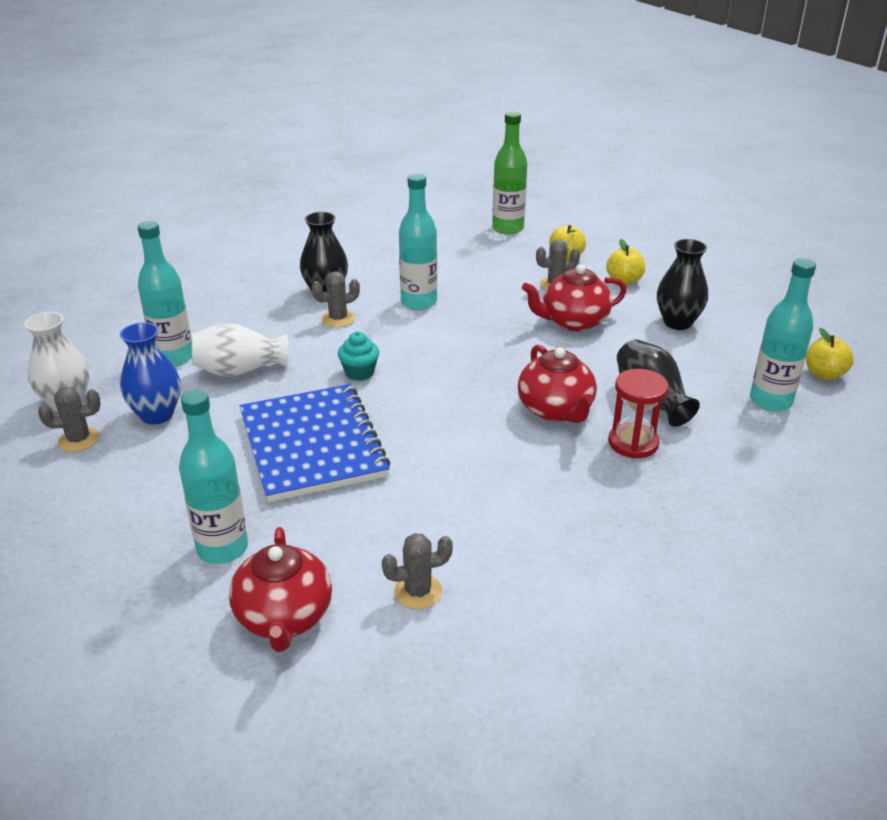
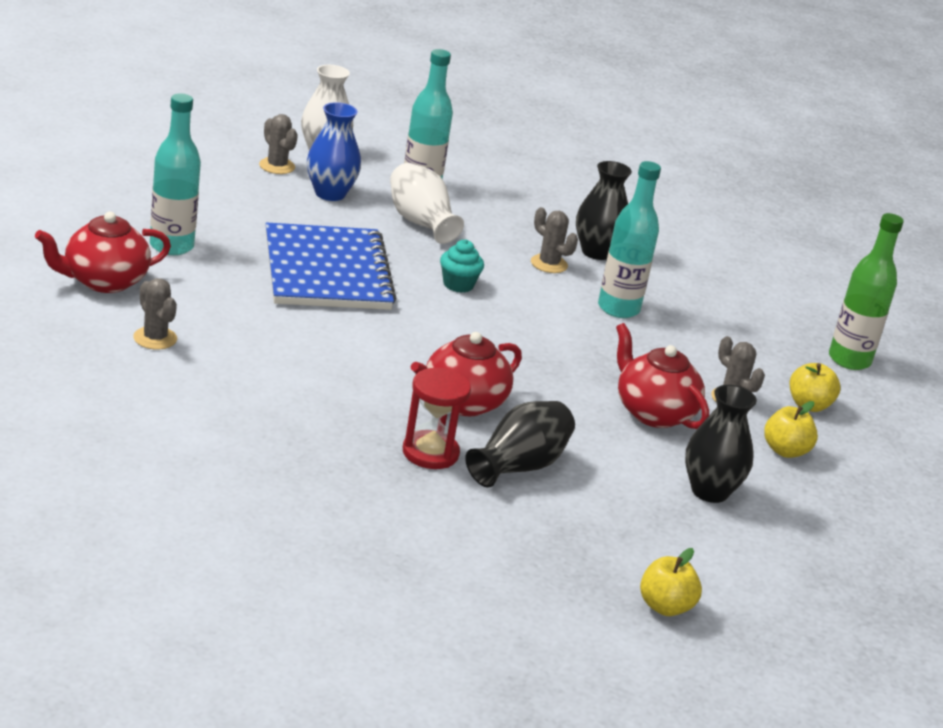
camera: 65 degrees right, 5 degrees down
blue notebook [240,384,390,502] -> blue notebook turned 60 degrees counterclockwise [266,222,397,310]
turquoise bottle [750,258,816,411] -> none

